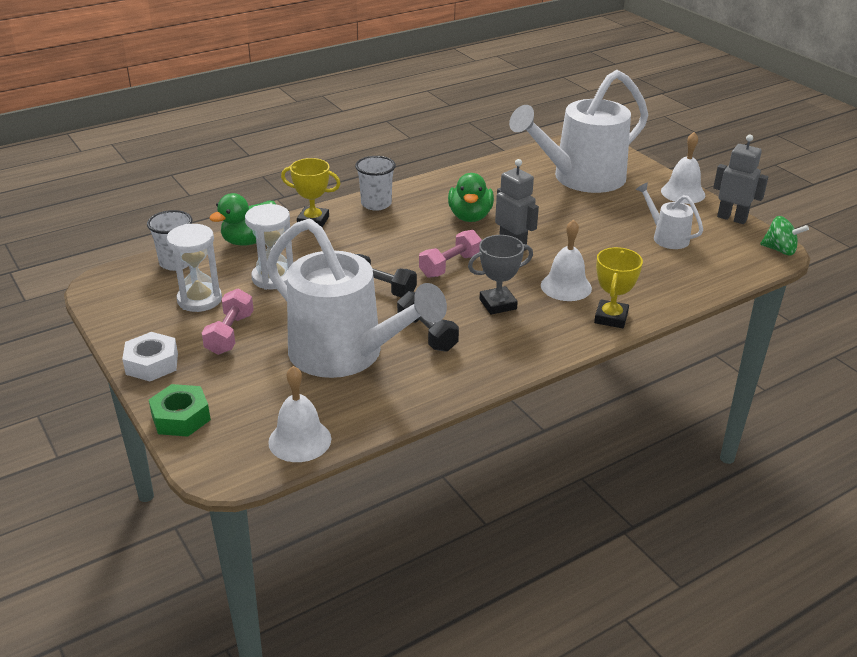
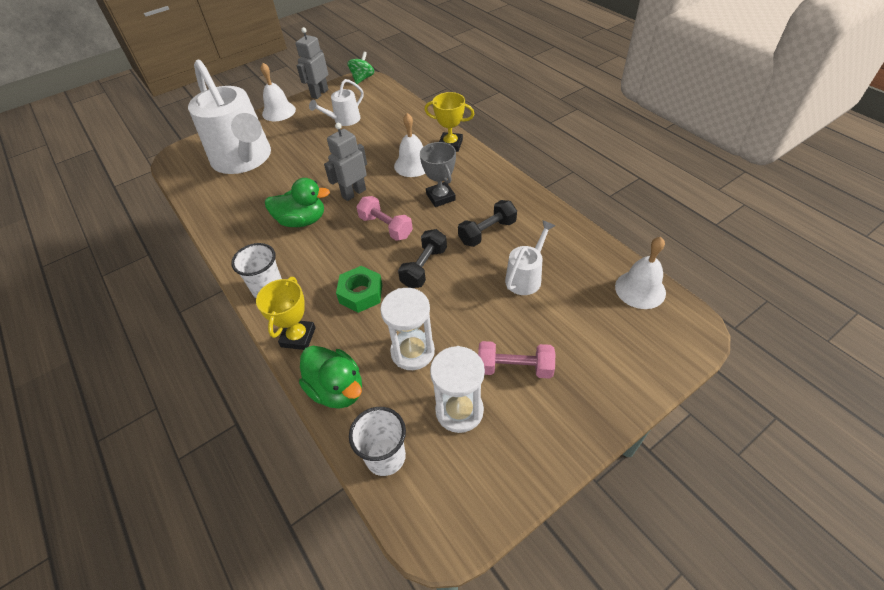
camera: 90 degrees left, 15 degrees up
white nut [122,332,178,381] -> none
green nut [149,384,211,437] -> green nut moved to [336,266,382,313]
white watering can [266,219,447,378] -> white watering can [505,220,555,295], size x0.45

